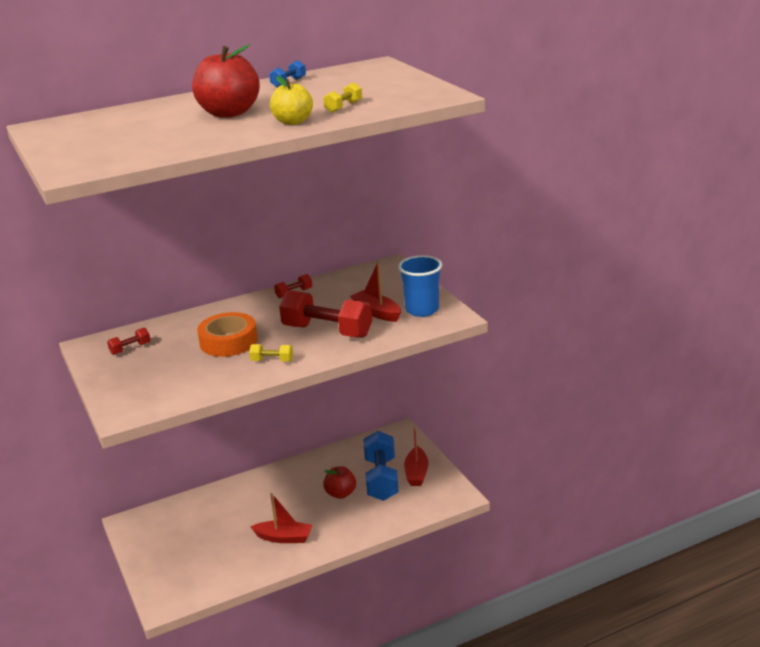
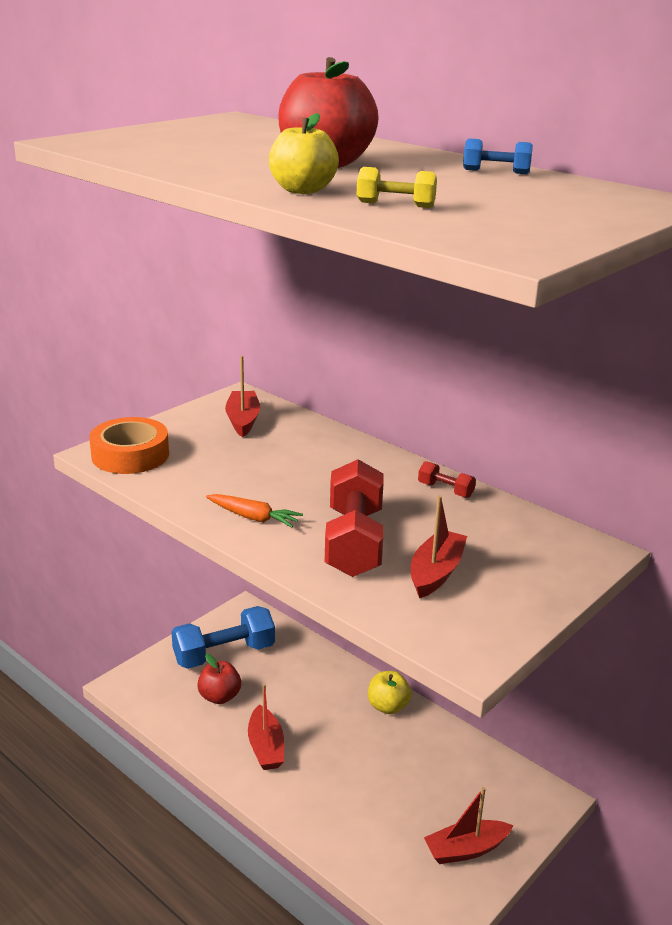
camera: 65 degrees right, 0 degrees up
red dumbbell [107,328,151,355] -> red boat [225,356,260,437]
orange tape [197,312,258,357] -> orange tape moved to [89,417,169,474]
yellow dumbbell [249,344,293,362] -> orange carrot [206,494,303,528]
red apple [323,466,356,499] -> red apple moved to [197,654,241,704]
blue dumbbell [363,431,399,501] -> blue dumbbell moved to [171,606,275,669]
blue cup [398,255,442,317] -> none
none -> yellow apple [368,671,412,714]

